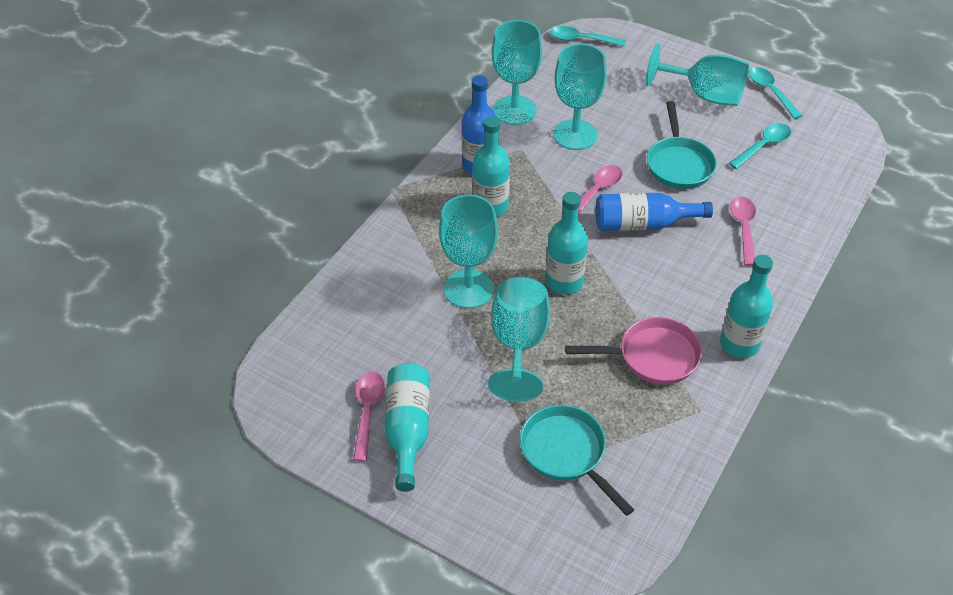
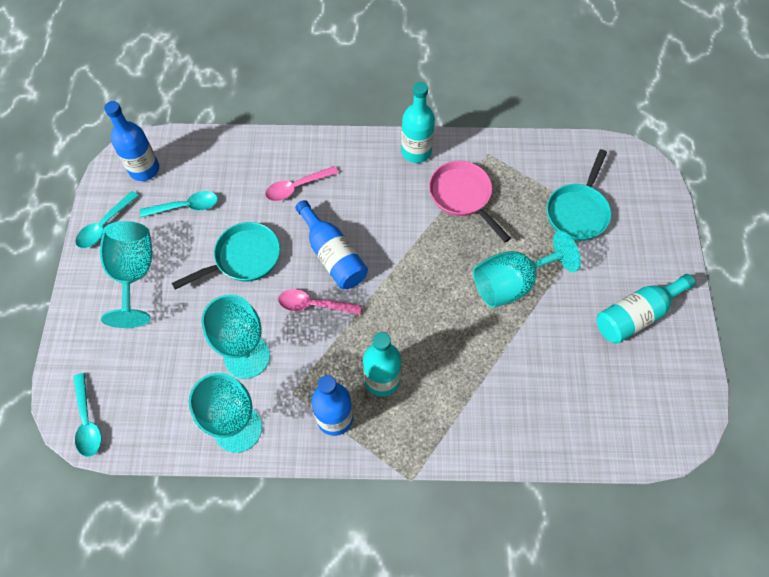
camera: 120 degrees left, 15 degrees up
pink spoon [353,372,385,461] -> none
turquoise goblet [439,195,498,309] -> none
turquoise bottle [545,192,588,295] -> none
turquoise spoon [729,123,791,169] -> turquoise spoon turned 150 degrees clockwise [140,191,218,217]
none -> blue bottle [104,101,159,181]

